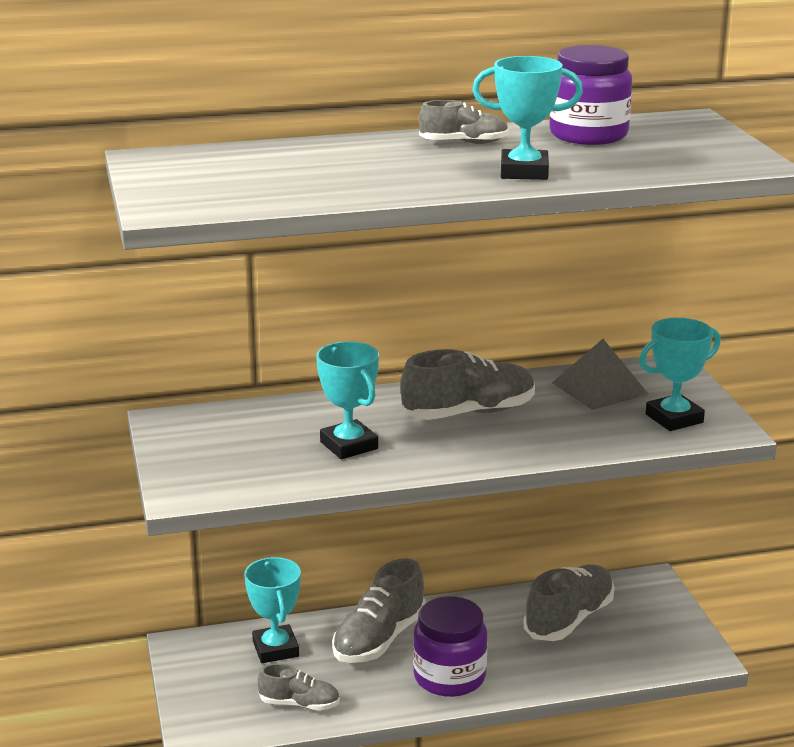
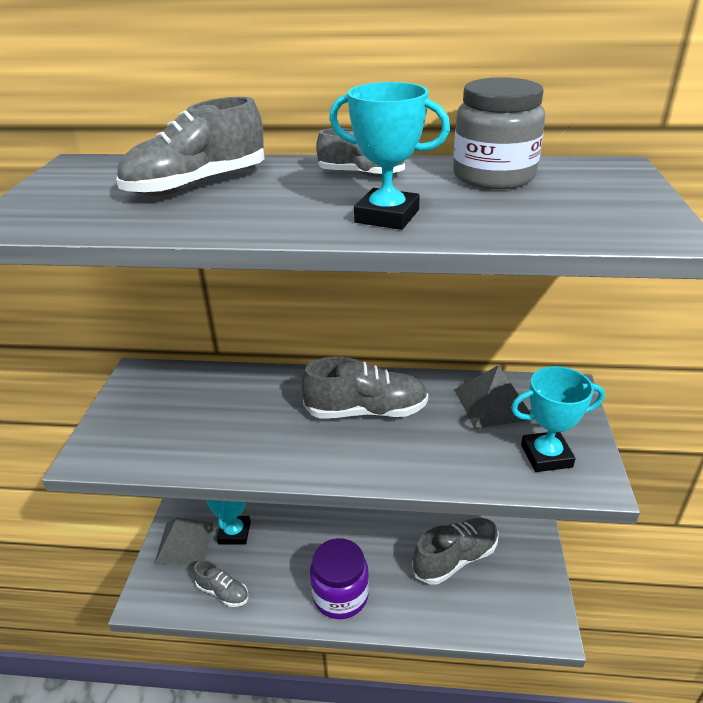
camera: 20 degrees right, 10 degrees up
turquoise trophy [316,341,379,459] -> none
grey shoe [332,558,426,663] -> grey shoe moved to [116,97,265,196]
purple jar [549,45,632,145] -> grey jar [453,77,545,189]
none -> grey pyramid [154,517,213,564]

